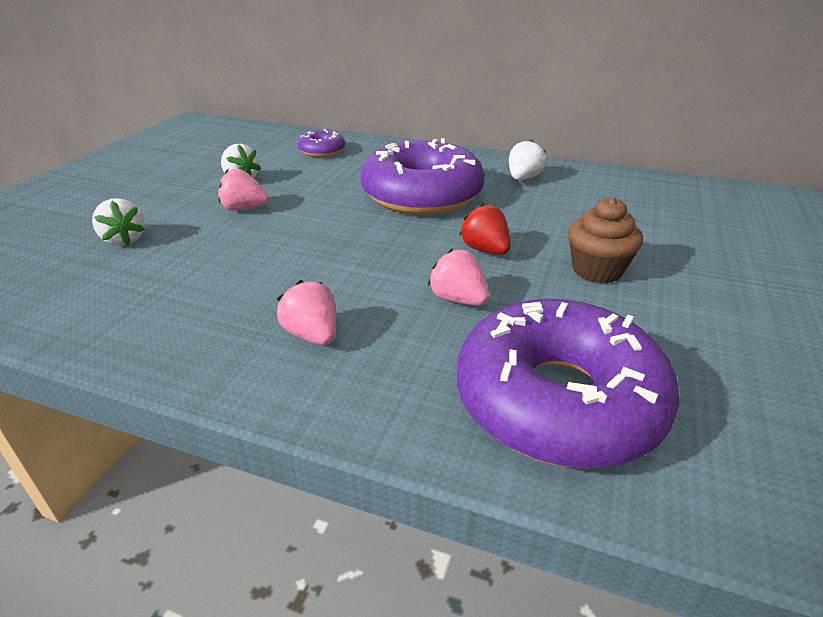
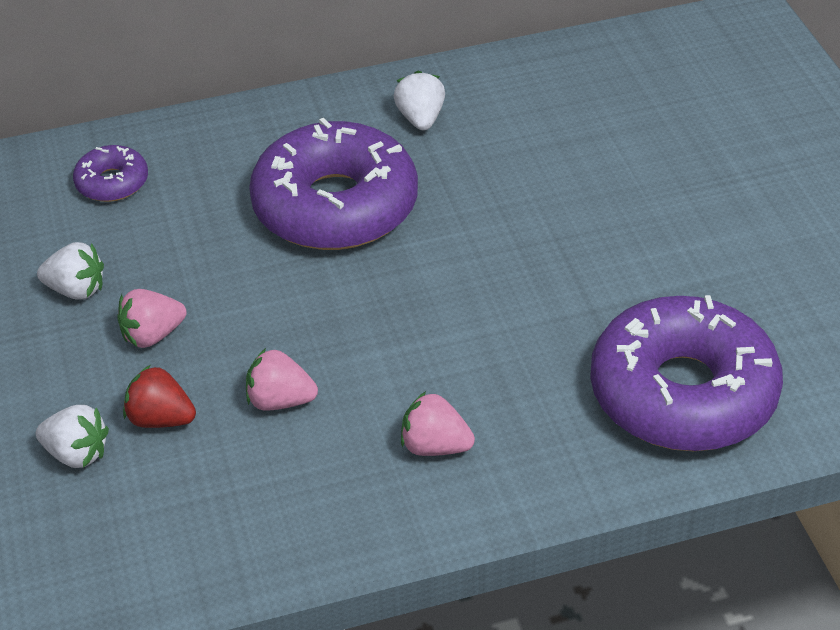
camera: 35 degrees left, 10 degrees up
pink strawberry [428,248,489,306] -> pink strawberry moved to [246,348,318,411]
red strawberry [459,203,511,255] -> red strawberry moved to [123,365,196,428]
brown cupcake [568,197,643,283] -> none

